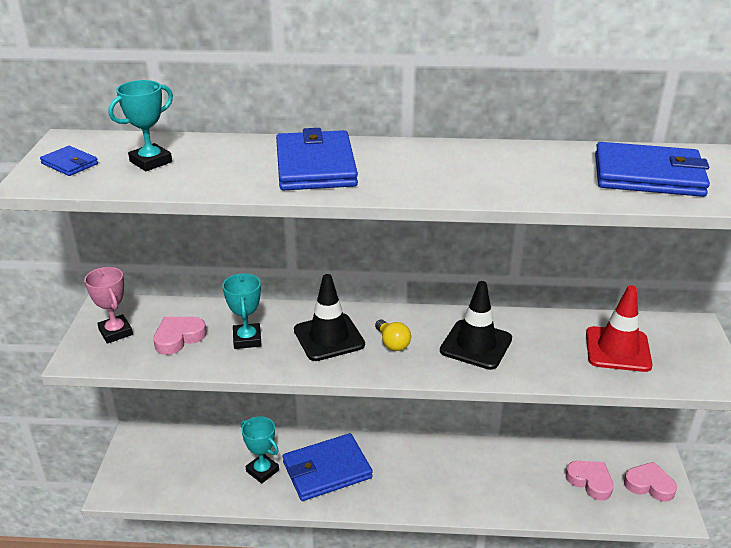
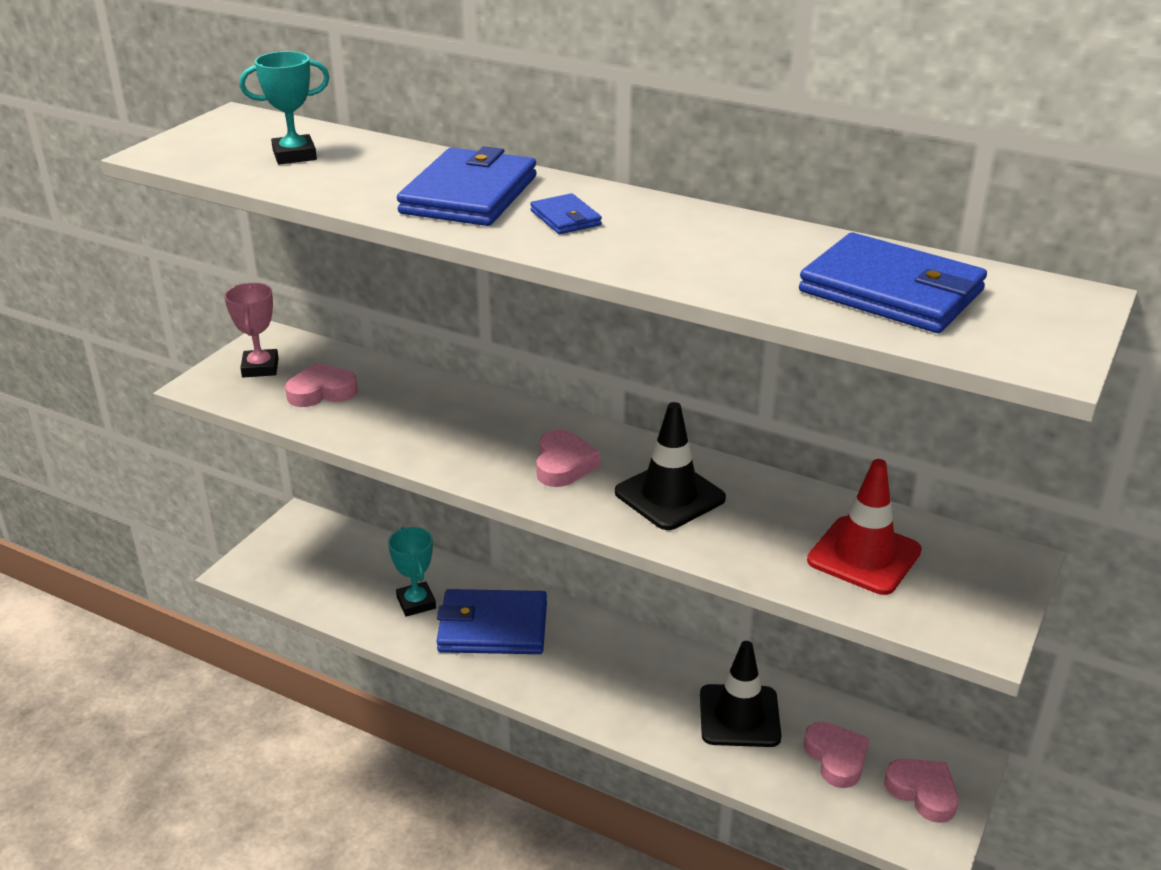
camera: 25 degrees right, 0 degrees up
blue wallet [40,146,98,176] -> blue wallet moved to [530,193,602,234]
turquoise trophy [222,273,262,349] -> none
black traffic cone [294,274,365,361] -> black traffic cone moved to [700,641,781,747]
yellow light bulb [375,319,411,351] -> pink heart [536,429,600,487]

